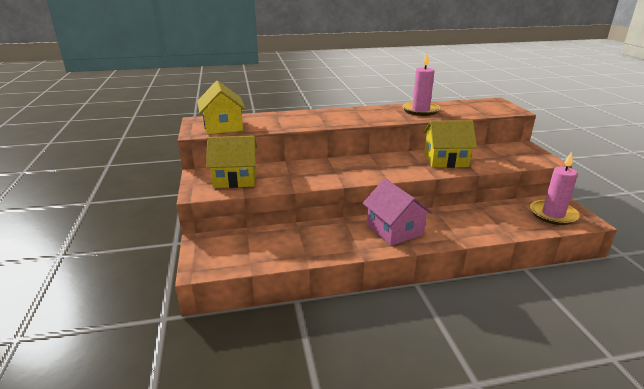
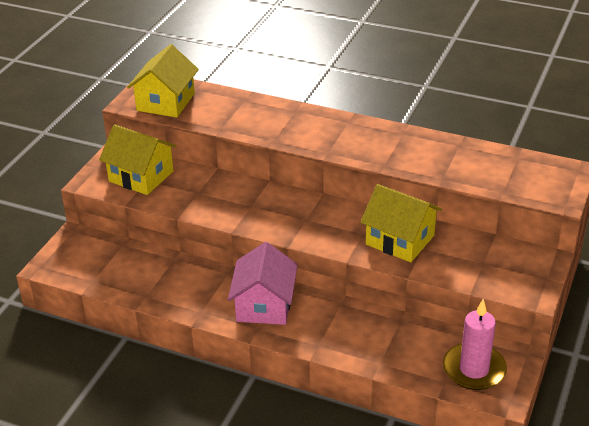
camera: 35 degrees right, 10 degrees up
pink candle [402,52,440,116] -> none

